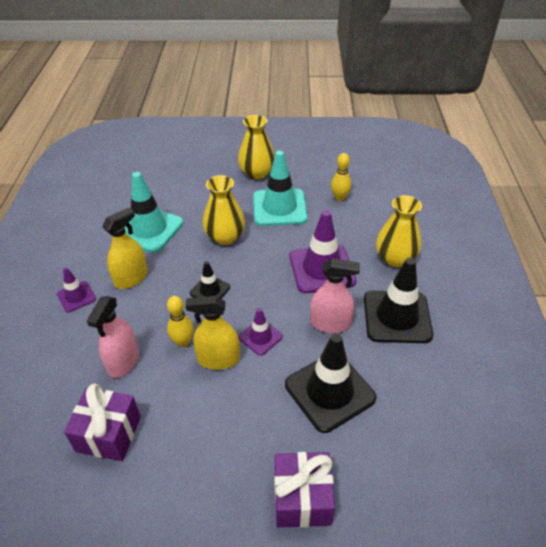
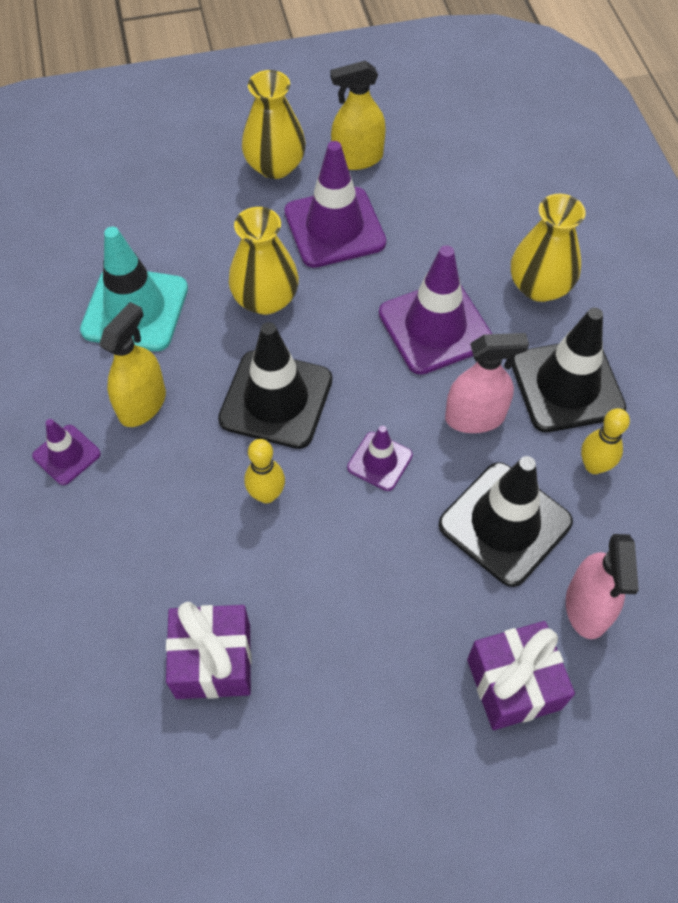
camera: 15 degrees left, 15 degrees up
pink spray bottle [87,296,139,378] -> pink spray bottle moved to [566,534,639,639]
yellow spray bottle [186,296,240,370] -> yellow spray bottle moved to [330,61,386,170]
black traffic cone [190,261,230,299] -> black traffic cone [218,322,332,449], size x1.91
turquoise traffic cone [253,151,308,226] -> purple traffic cone [284,141,386,268]
yellow bowling pin [331,153,351,201] -> yellow bowling pin moved to [581,408,630,474]

